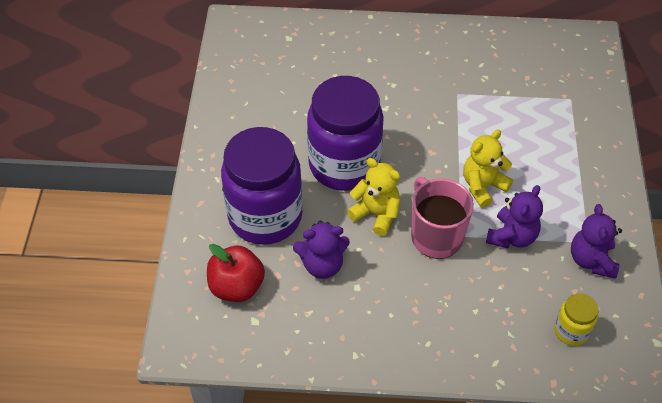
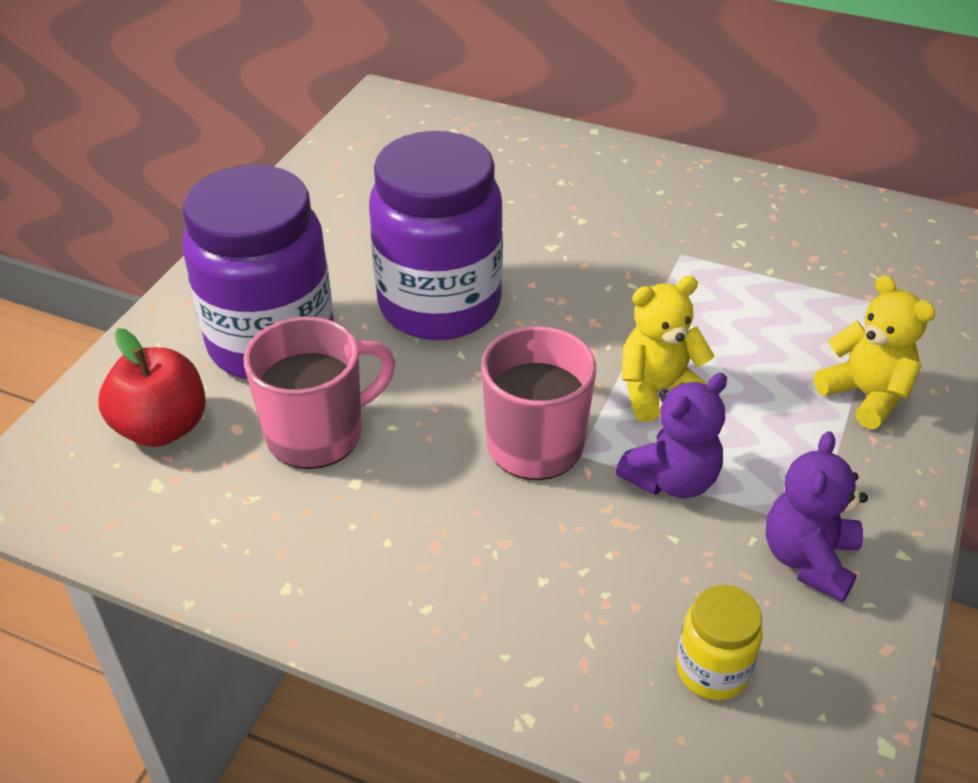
camera: 20 degrees right, 10 degrees down
purple teddy bear [293,220,350,279] -> pink mug [244,317,395,469]
yellow teddy bear [347,158,400,236] -> yellow teddy bear moved to [814,275,936,429]

